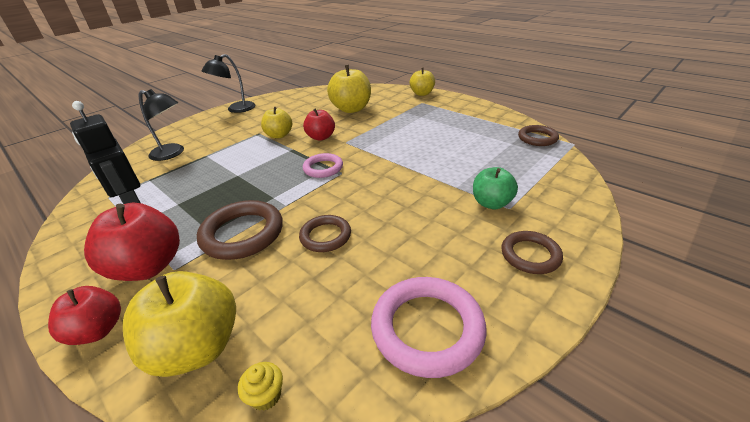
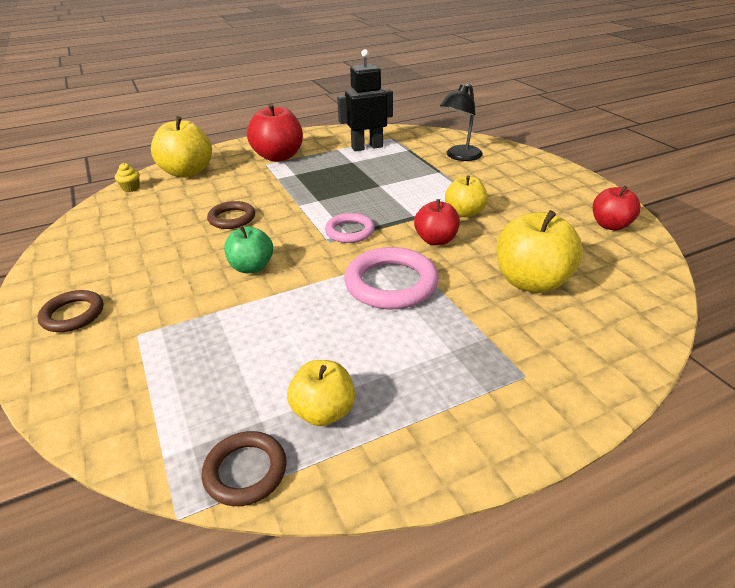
camera: 110 degrees right, 0 degrees up
red apple [48,286,121,345] -> red apple moved to [593,186,641,230]
brown ring [197,200,283,260] -> none
black lamp [202,54,255,113] -> none
pink ring [371,277,487,378] -> pink ring moved to [344,247,439,309]
yellow apple [409,68,435,96] -> yellow apple moved to [287,360,355,426]
green apple [473,167,518,209] -> green apple moved to [224,226,273,273]

